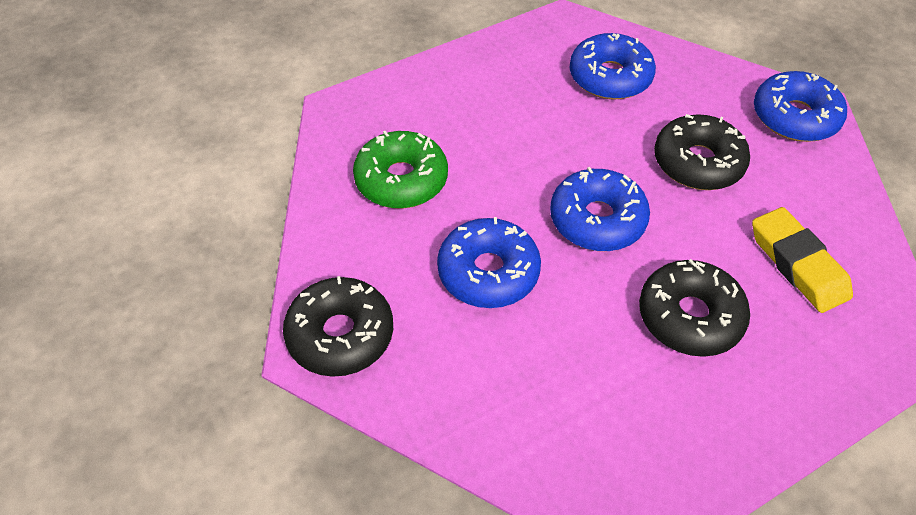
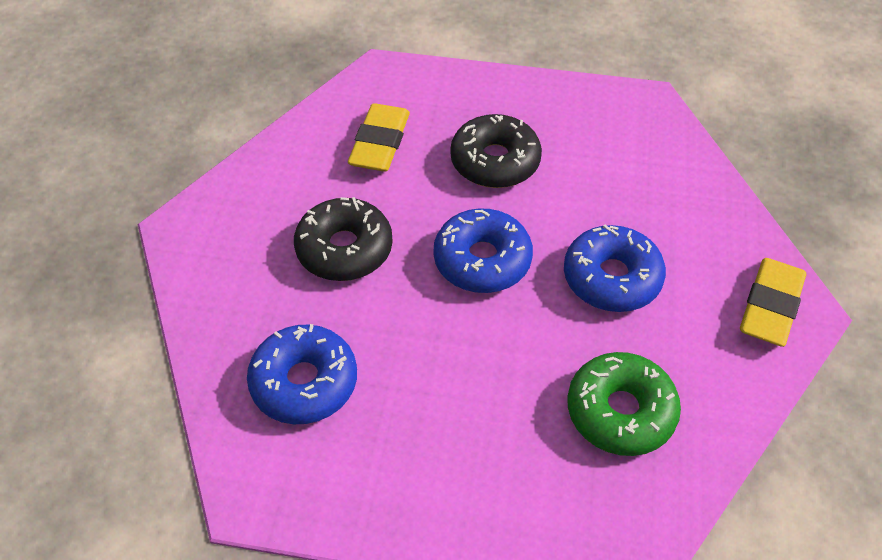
camera: 140 degrees left, 0 degrees up
black donut [283,276,393,377] -> yellow eraser [740,258,806,347]
blue donut [754,71,847,142] -> none

